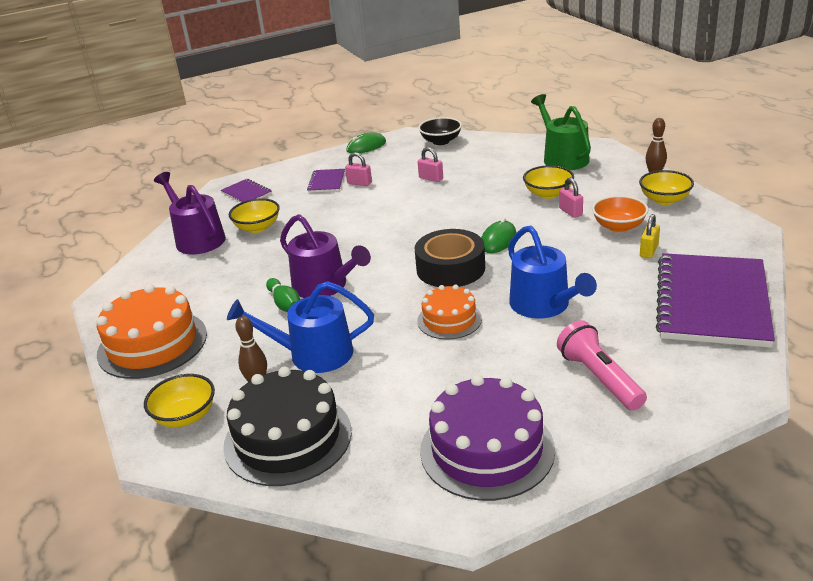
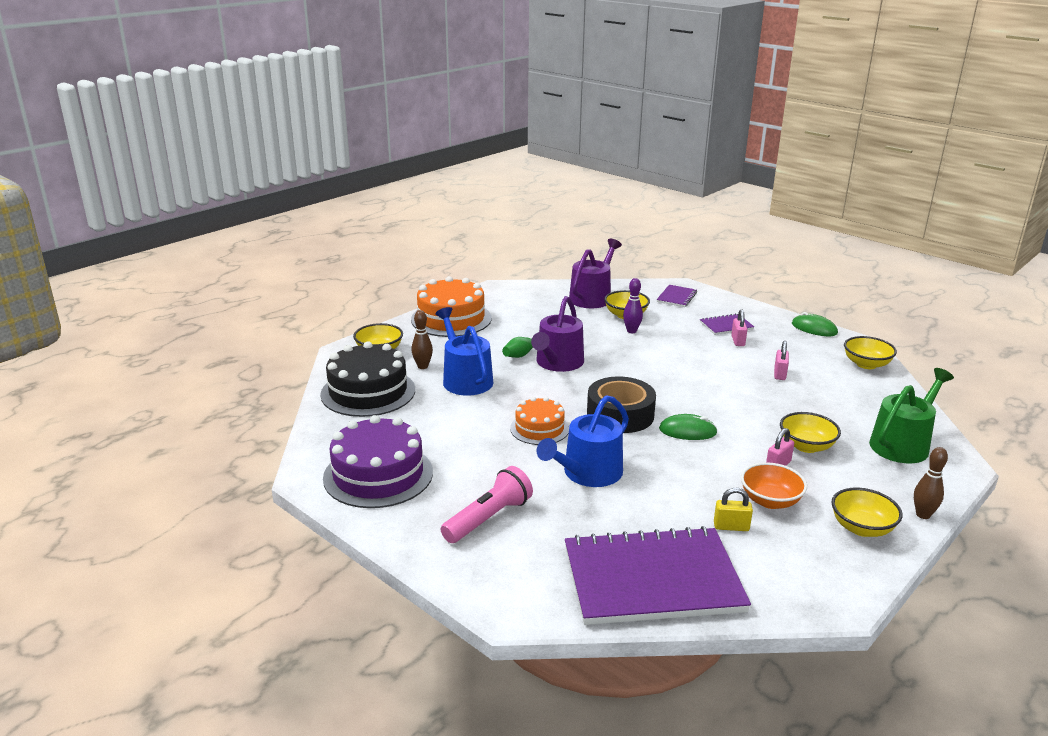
camera: 65 degrees right, 5 degrees down
black bowl [418,117,462,145] -> yellow bowl [844,336,897,369]
none -> purple bowling pin [623,278,643,333]

